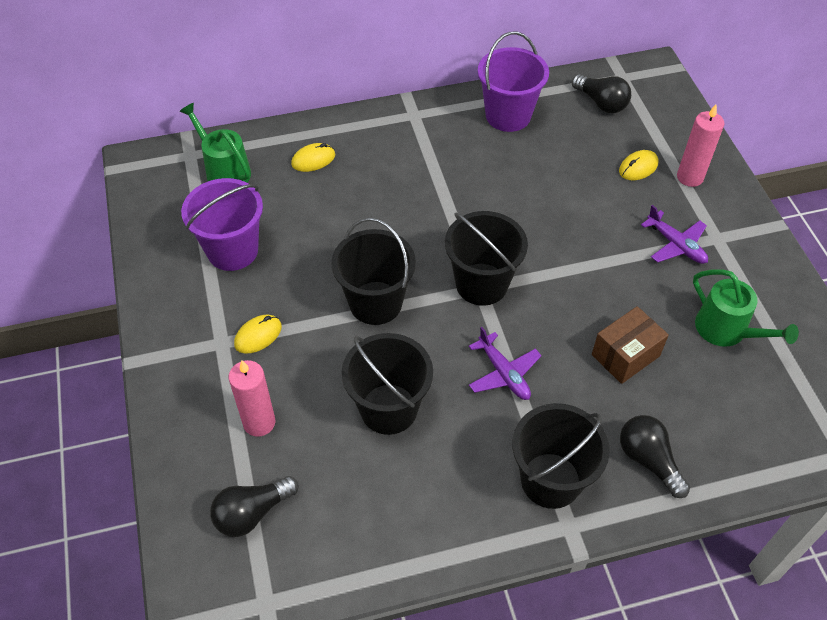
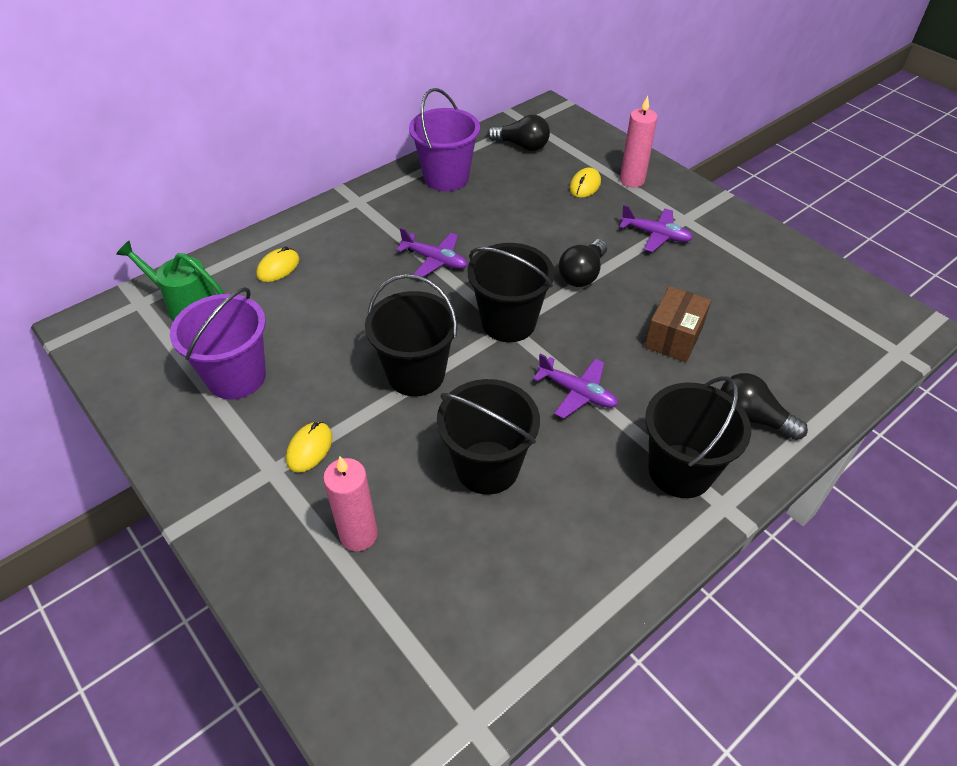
camera: 25 degrees left, 5 degrees down
black light bulb [210,476,299,537] -> black light bulb moved to [559,239,607,287]
green watering can [693,269,799,347] -> none
none -> purple plane [396,228,468,277]

